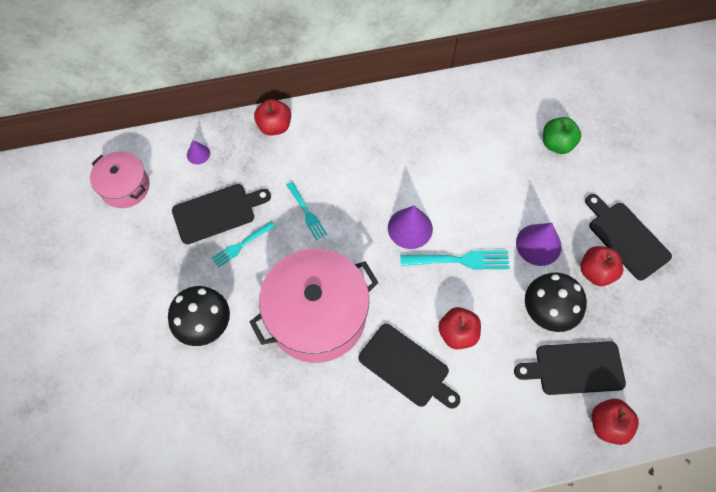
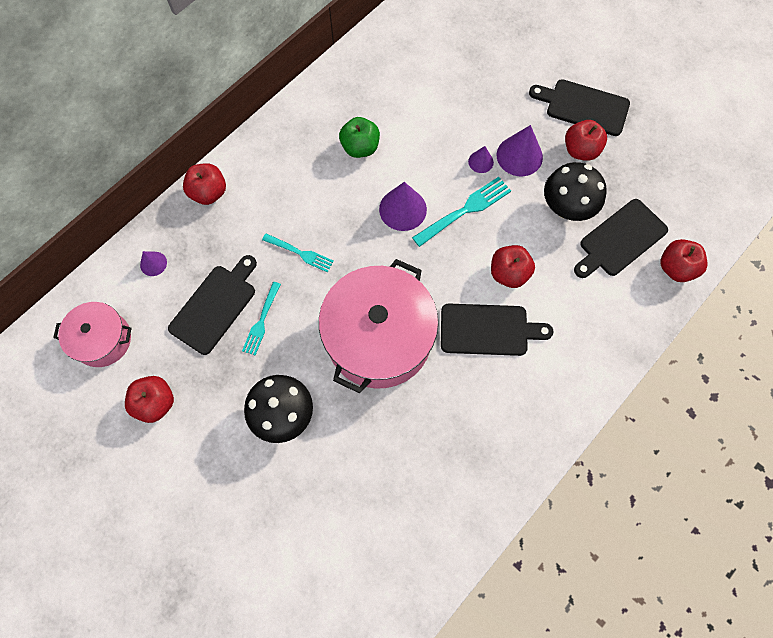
camera: 35 degrees left, 5 degrees up
green apple [543,117,582,154] -> green apple moved to [339,117,380,158]
none -> red apple [125,376,174,423]
none -> purple cone [468,146,494,173]

